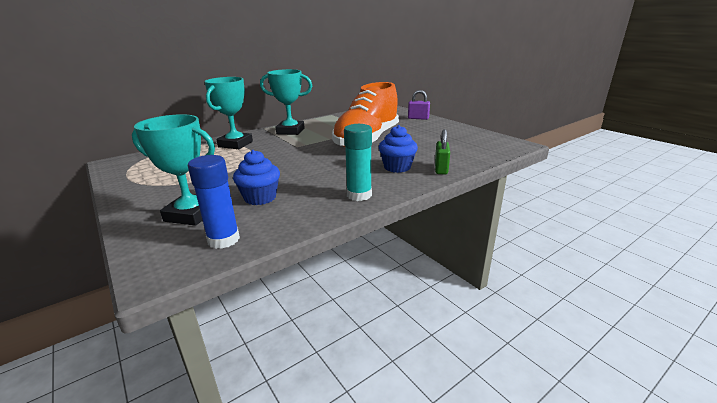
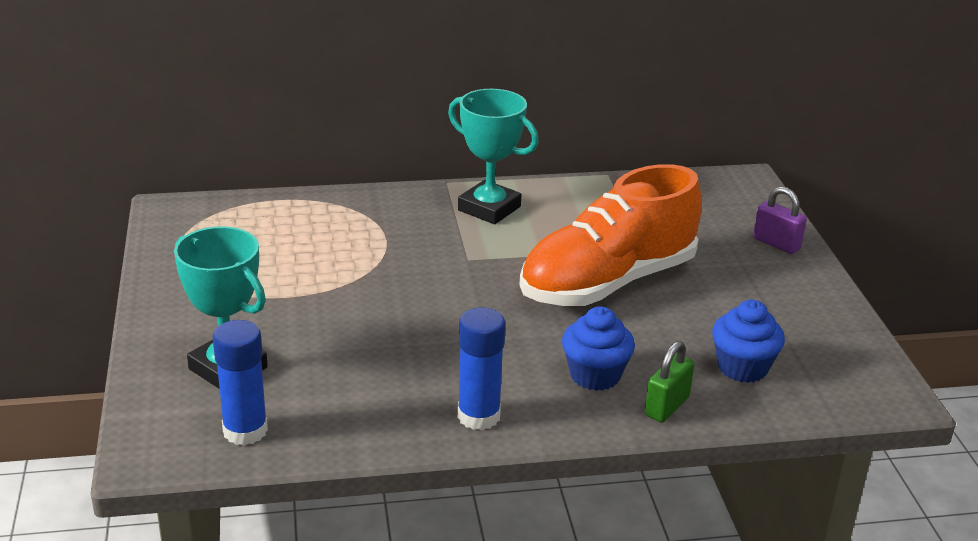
camera: 25 degrees right, 5 degrees up
turquoise trophy [204,77,253,149] -> none
blue cupcake [233,150,280,205] -> blue cupcake moved to [712,300,785,383]
turquoise glue stick [344,124,372,201] -> blue glue stick [458,307,506,430]

